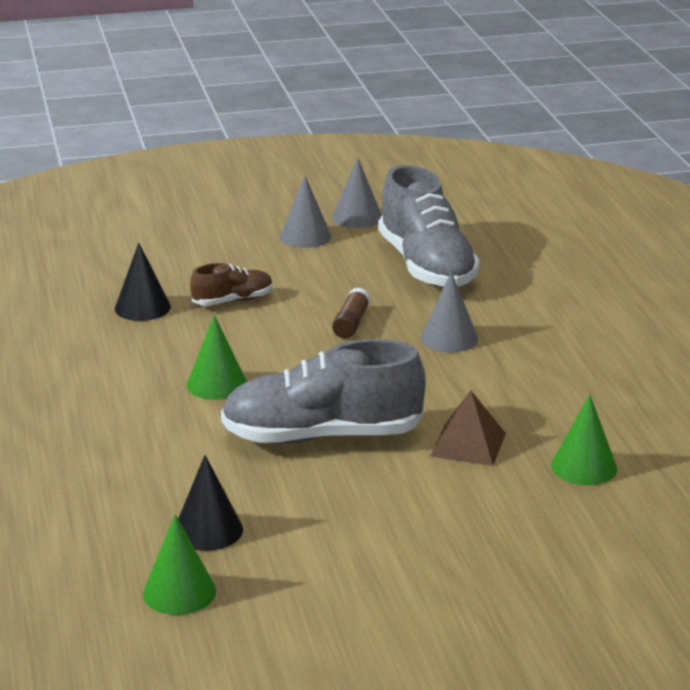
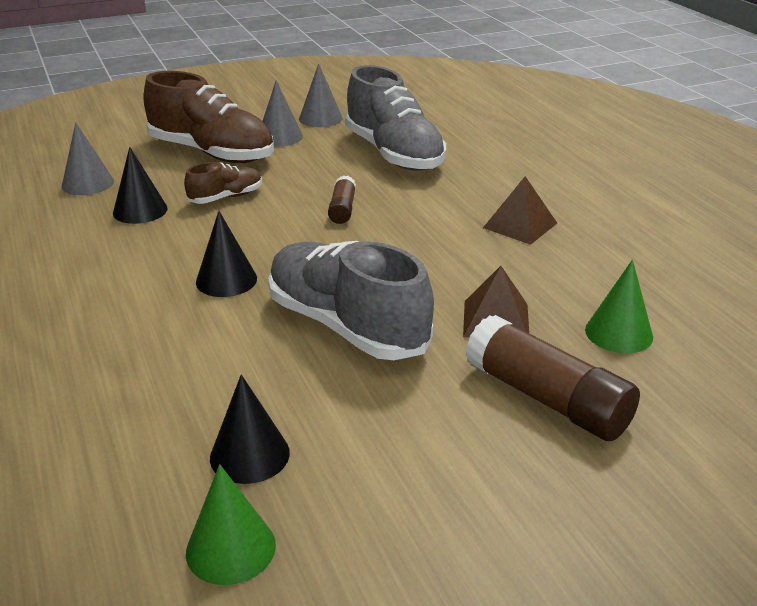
camera: 10 degrees left, 5 degrees up
green cone [187,315,247,400] -> black cone [196,211,257,297]
grey shoe [221,339,426,444] -> grey shoe turned 60 degrees clockwise [268,241,434,360]
grey cone [420,272,478,353] -> grey cone moved to [62,122,114,195]
none -> brown shoe [144,71,274,163]
none -> brown glue stick [465,315,640,441]
none -> brown pyramid [483,176,557,245]

